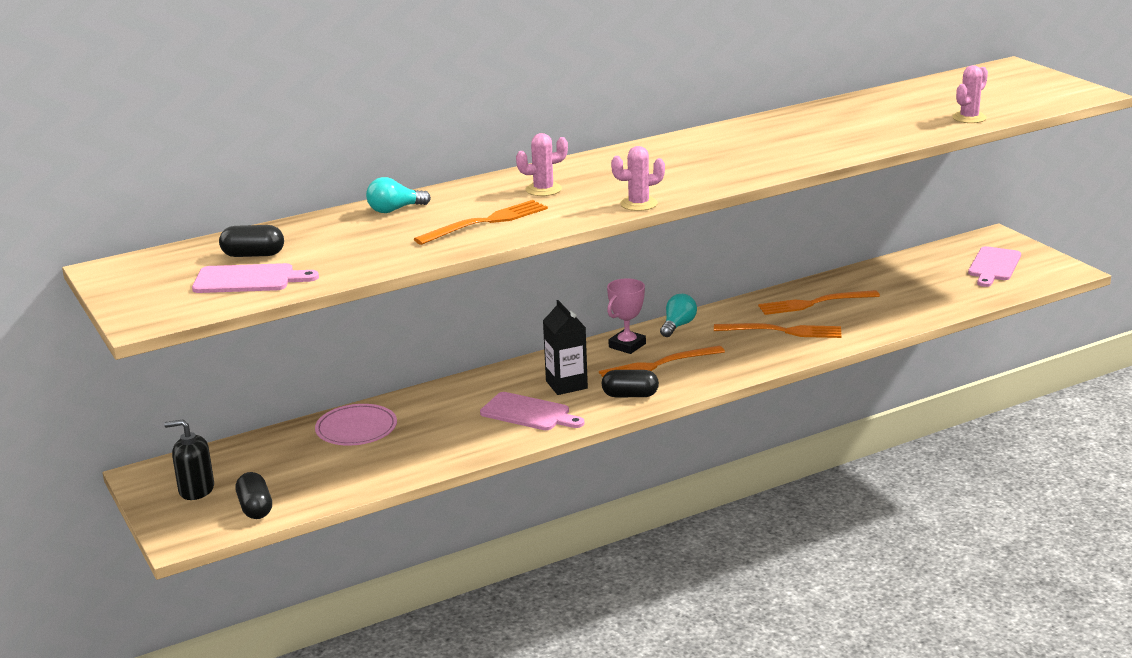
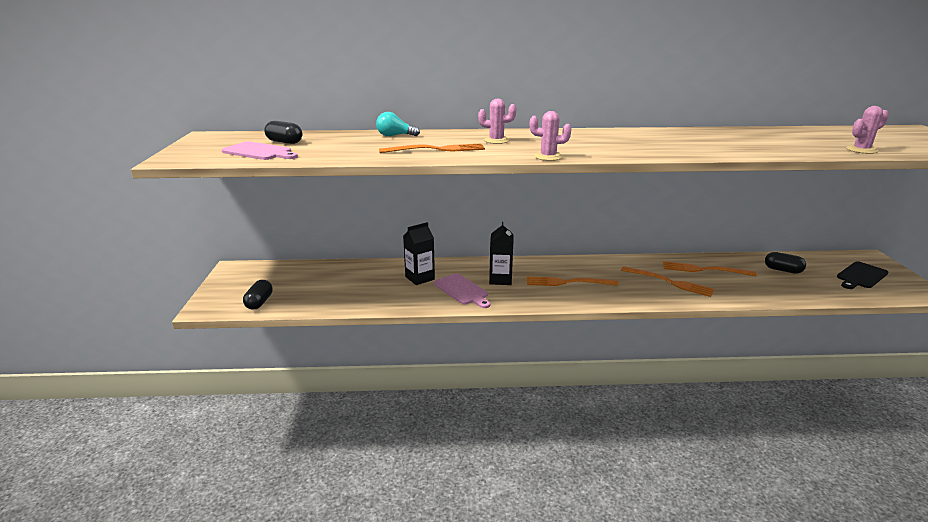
camera: 25 degrees right, 0 degrees up
black soap dispenser [164,419,214,500] -> none
pink plate [315,404,397,446] -> none
black capsule [601,370,659,397] -> black capsule moved to [765,252,806,274]
pink trophy [607,279,646,354] -> none
turquoise light bulb [660,294,697,337] -> none
pink cutting board [968,246,1021,287] -> black cutting board [837,261,888,289]
none -> black carton [403,222,435,285]

